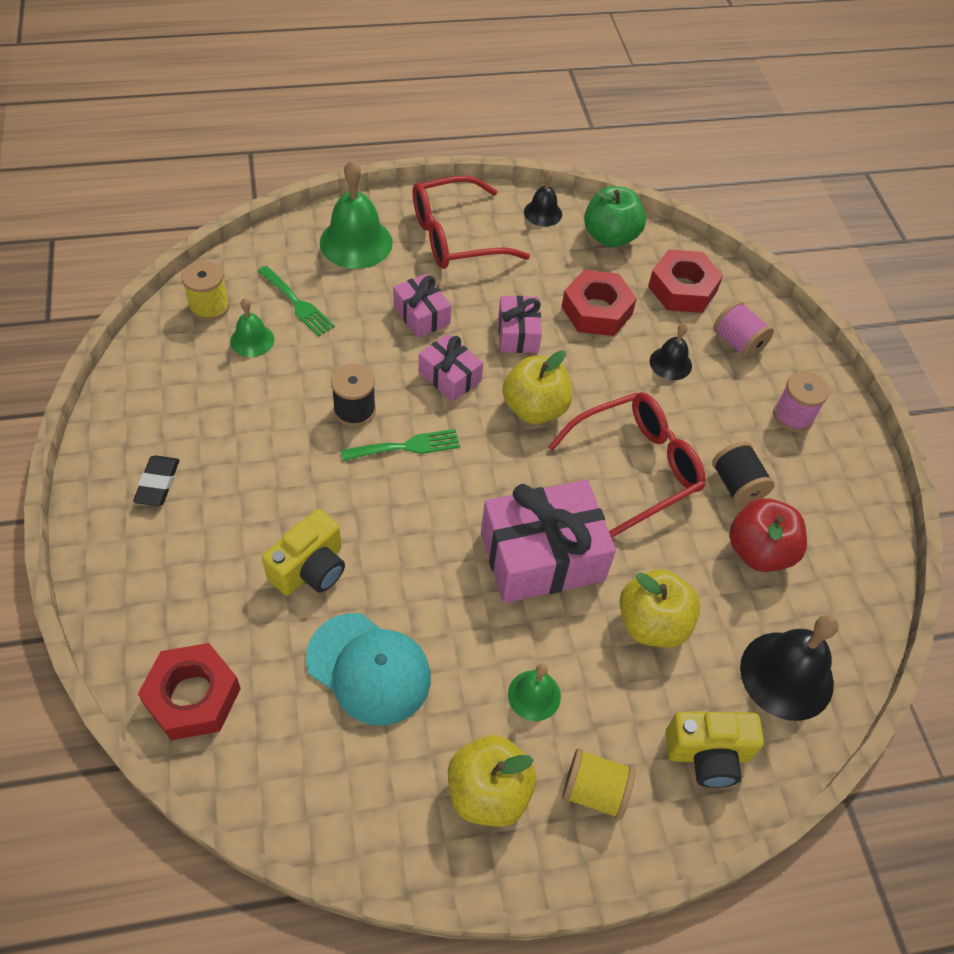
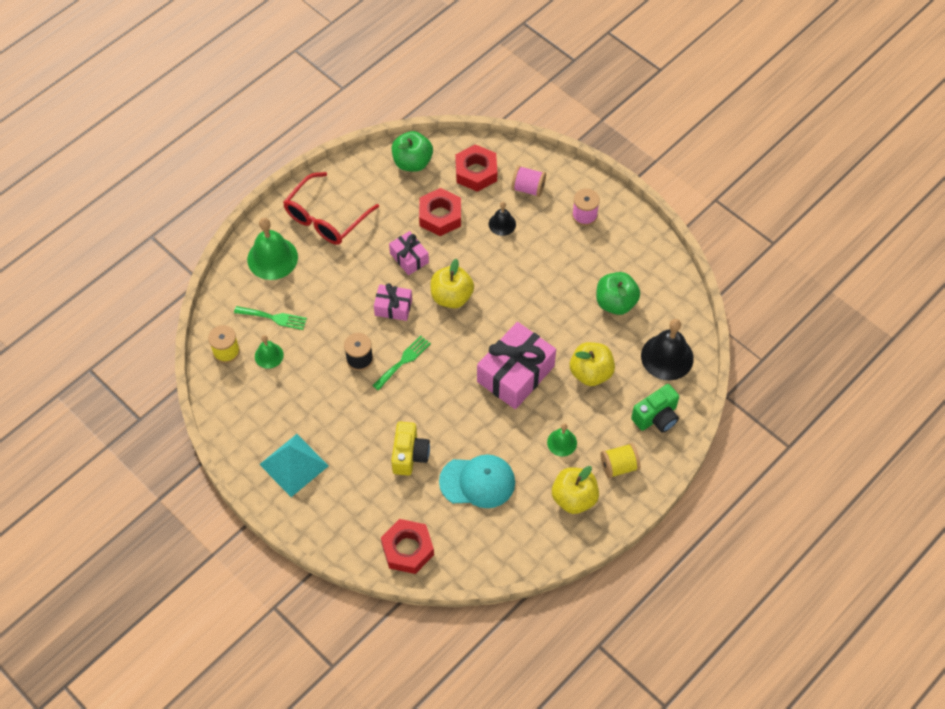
camera: 30 degrees left, 5 degrees up
black eraser [133,455,179,506] -> turquoise pyramid [259,434,329,497]
pink gift [393,274,451,338] -> none
black bell [524,170,562,227] -> none
red glasses [548,392,706,538] -> none
yellow camera [665,712,764,788] -> green camera [631,384,679,433]
black spool [712,441,775,506] -> none
red apple [729,498,807,572] -> green apple [596,272,640,315]

